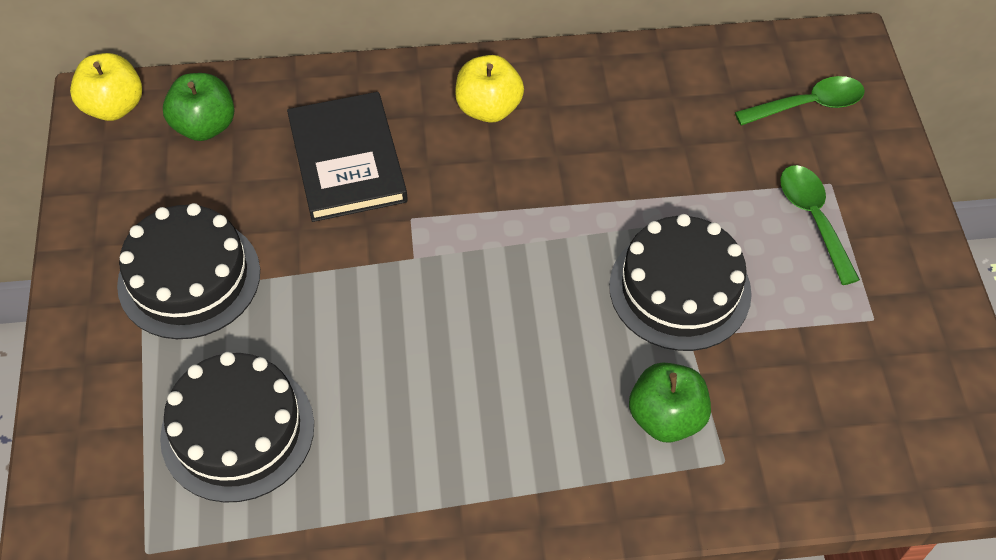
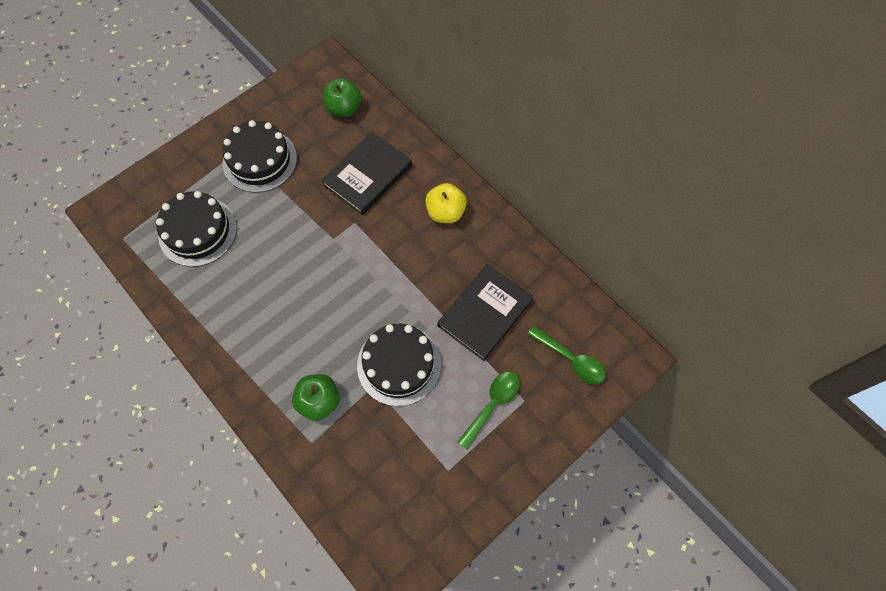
camera: 55 degrees right, 10 degrees up
yellow apple [70,53,142,121] -> none
none -> black book [437,264,534,361]

